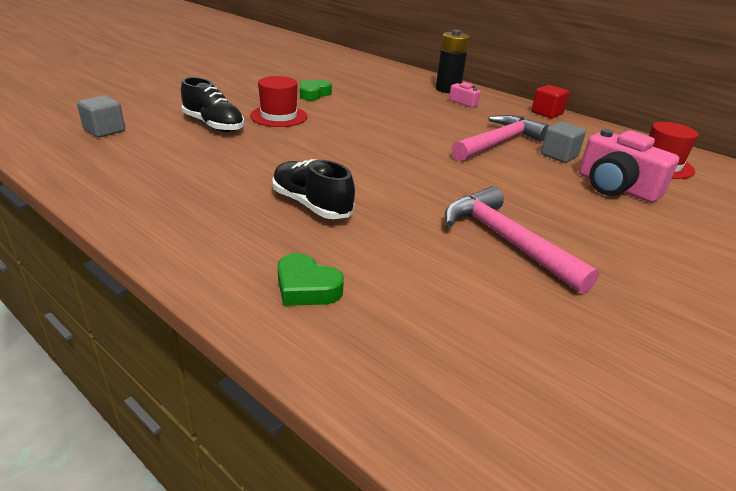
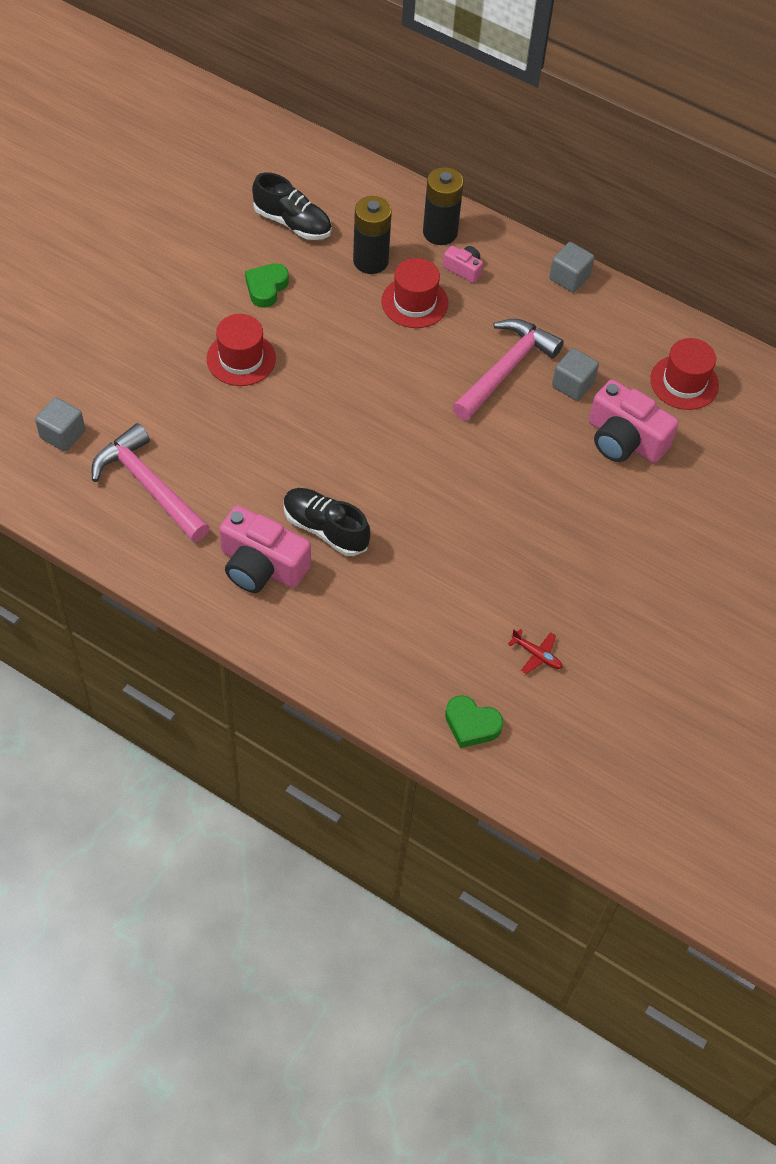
camera: 10 degrees left, 25 degrees up
black shoe [181,77,244,132] -> black shoe moved to [252,172,332,240]
green heart [277,253,344,306] -> green heart moved to [445,695,503,748]
pink hammer [445,186,600,294] -> pink hammer moved to [92,423,210,542]
red cube [532,85,569,118] -> grey cube [549,242,594,292]
none -> pink camera [219,505,311,593]
none -> black battery [353,196,392,274]
none -> red hat [381,258,448,328]
none -> red plane [508,629,563,674]

